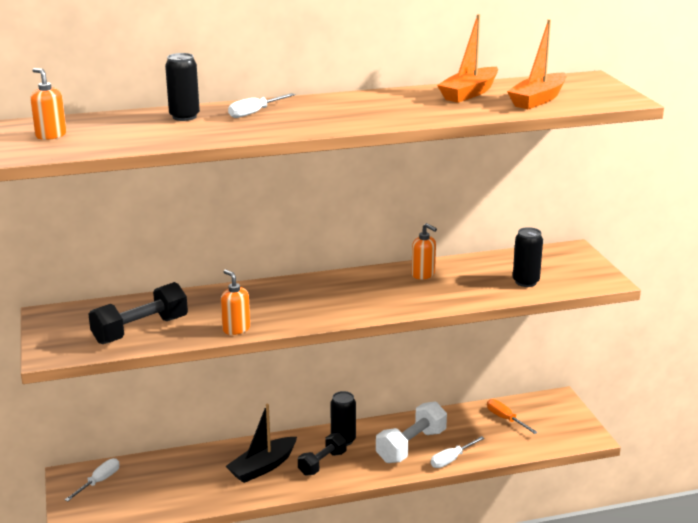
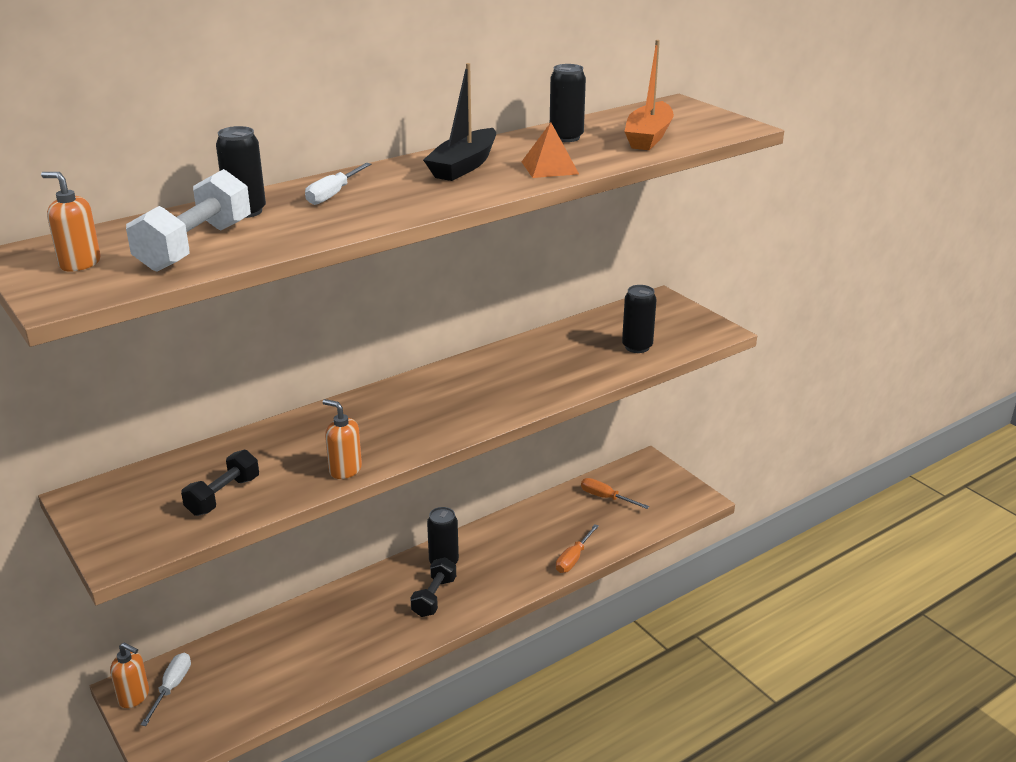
camera: 20 degrees left, 5 degrees up
black dumbbell [88,282,188,344] -> black dumbbell [181,450,259,516], size x0.66
black boat [226,404,297,483] -> black boat moved to [423,63,496,181]
white dumbbell [376,401,447,463] -> white dumbbell moved to [126,169,251,272]
orange soap dispenser [411,223,437,279] -> orange soap dispenser moved to [110,643,149,708]
white screwdriver [431,436,485,468] -> orange screwdriver [556,524,599,573]
orange boat [437,14,498,103] -> black can [550,64,586,142]
none -> orange pyramid [522,122,579,178]

